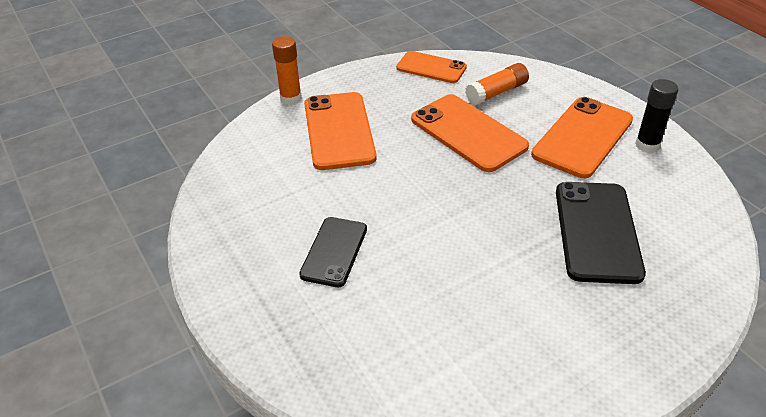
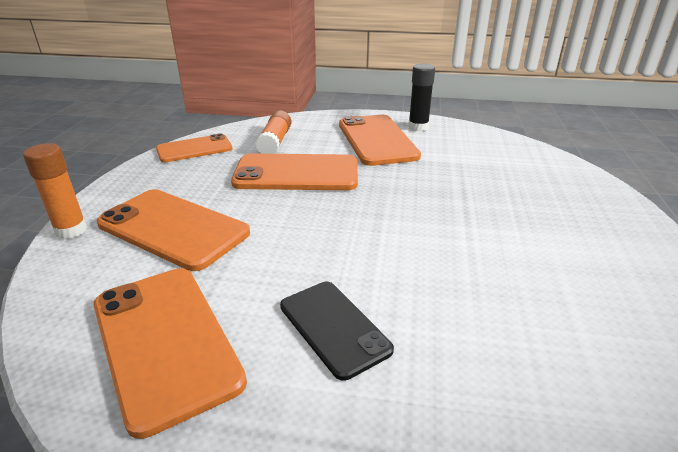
camera: 50 degrees left, 10 degrees down
black phone [556,182,646,284] -> none
none -> orange phone [94,268,247,439]

